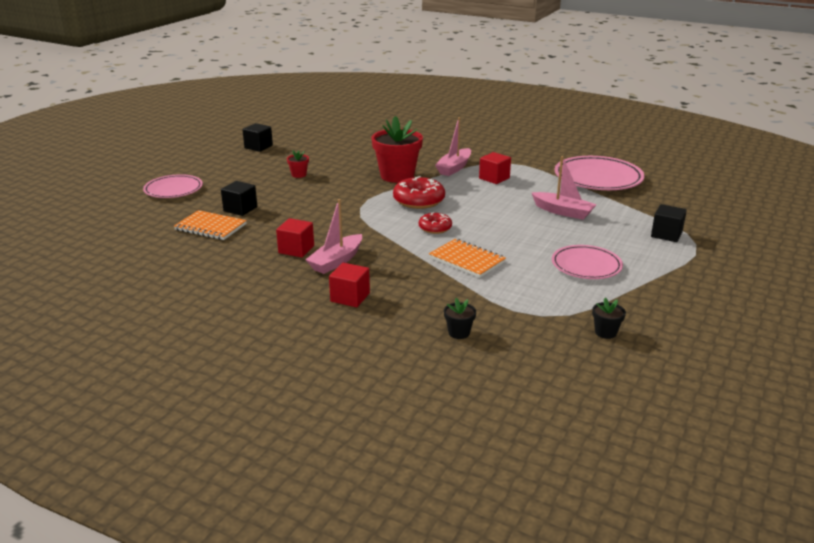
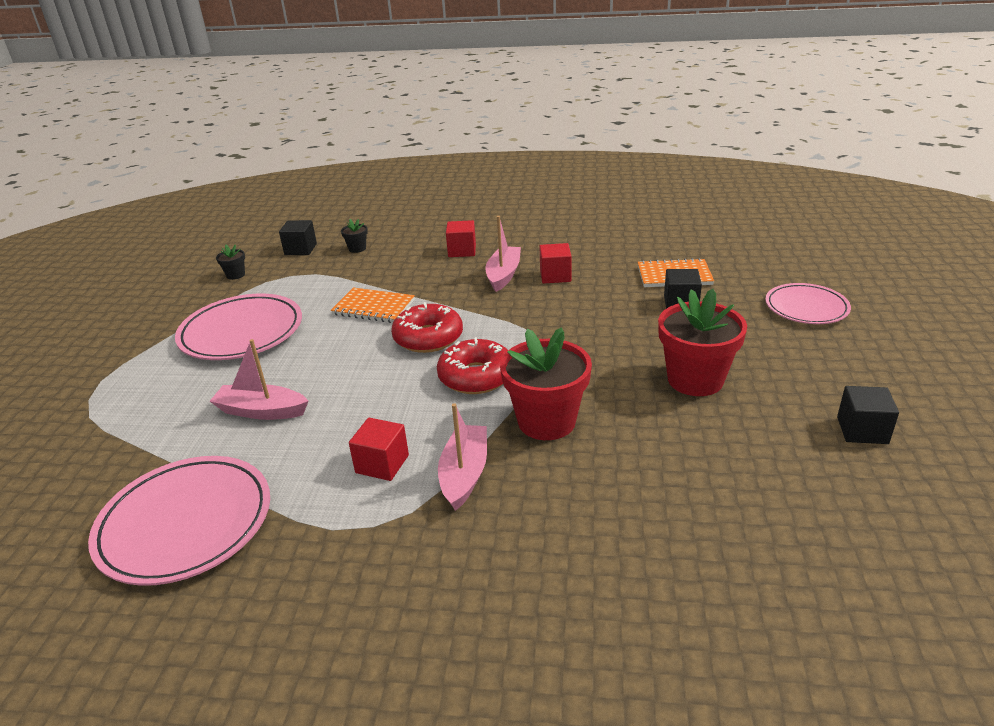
camera: 160 degrees right, 5 degrees up
red flower pot [287,150,309,178] -> red flower pot [658,289,747,396], size x2.27
red donut [419,212,452,234] -> red donut [391,302,463,353], size x1.66
pink plate [552,245,623,279] -> pink plate [175,294,302,360], size x1.57
black cube [651,204,687,242] -> black cube moved to [279,220,317,255]

